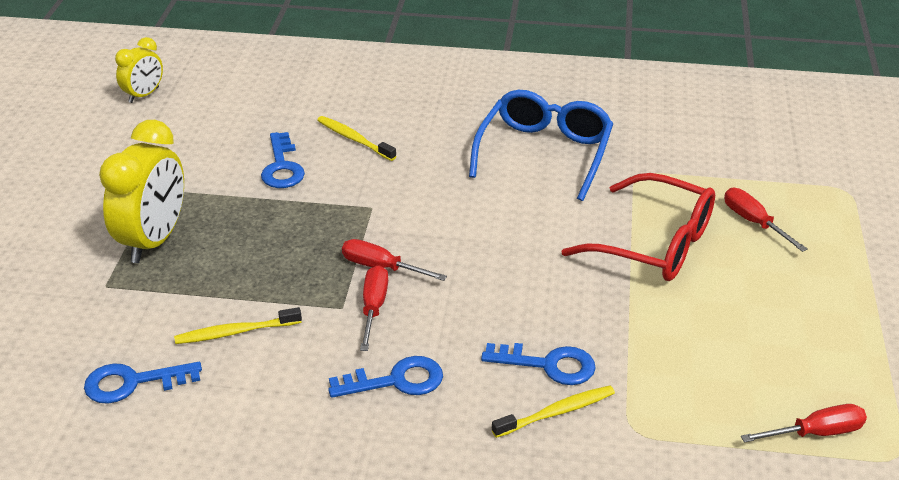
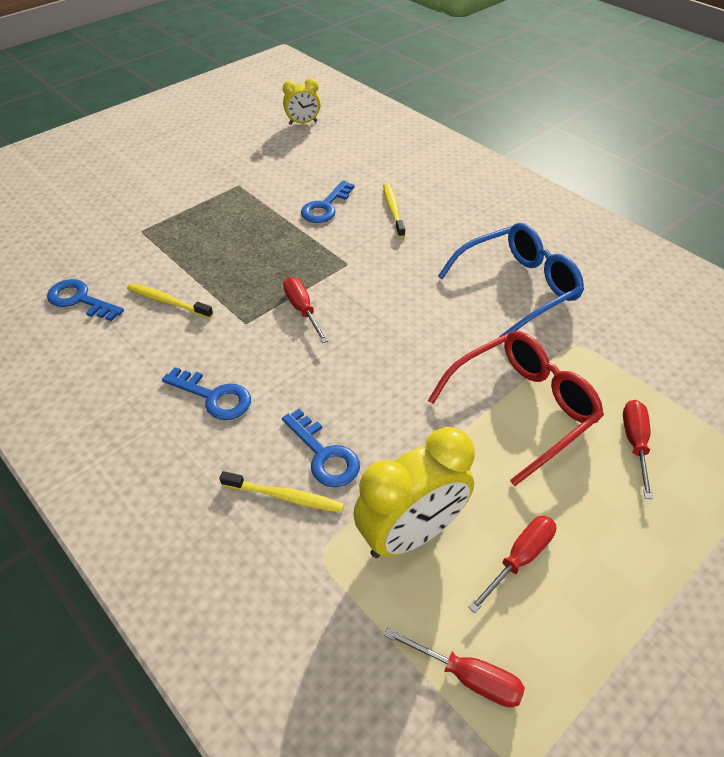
camera: 40 degrees right, 10 degrees up
yellow clock [99,120,184,263] -> yellow clock moved to [353,427,475,558]
red screwdriver [360,265,388,351] -> red screwdriver moved to [468,516,556,613]
red glasses [562,173,715,281] -> red glasses turned 105 degrees counterclockwise [428,331,604,486]

